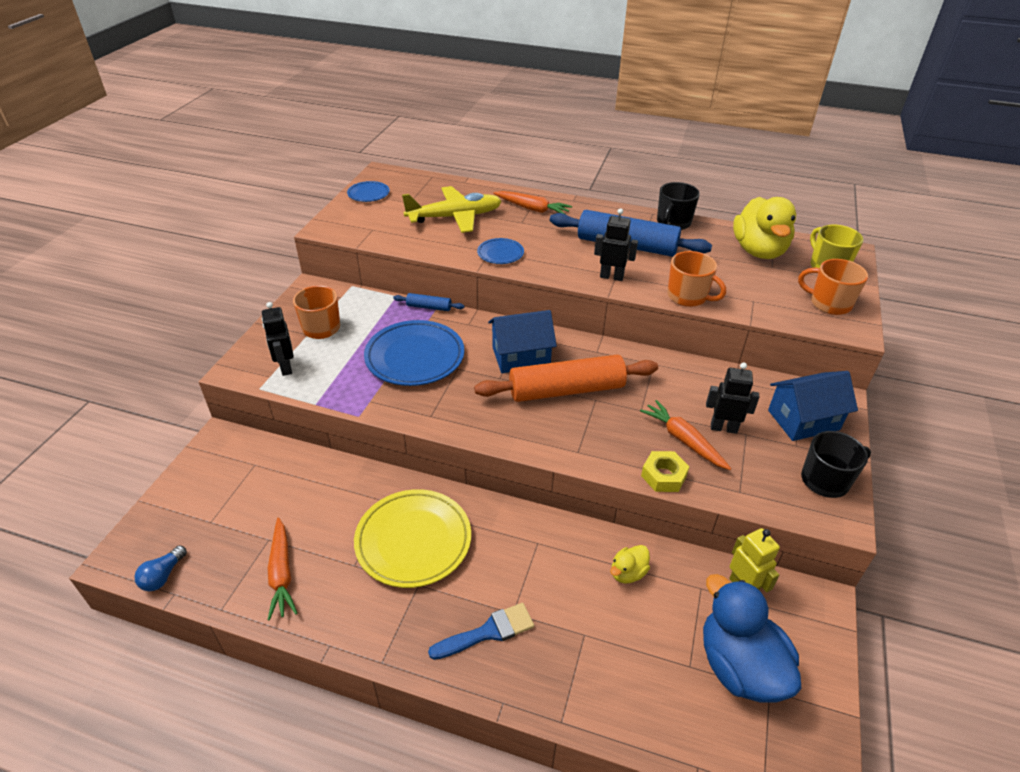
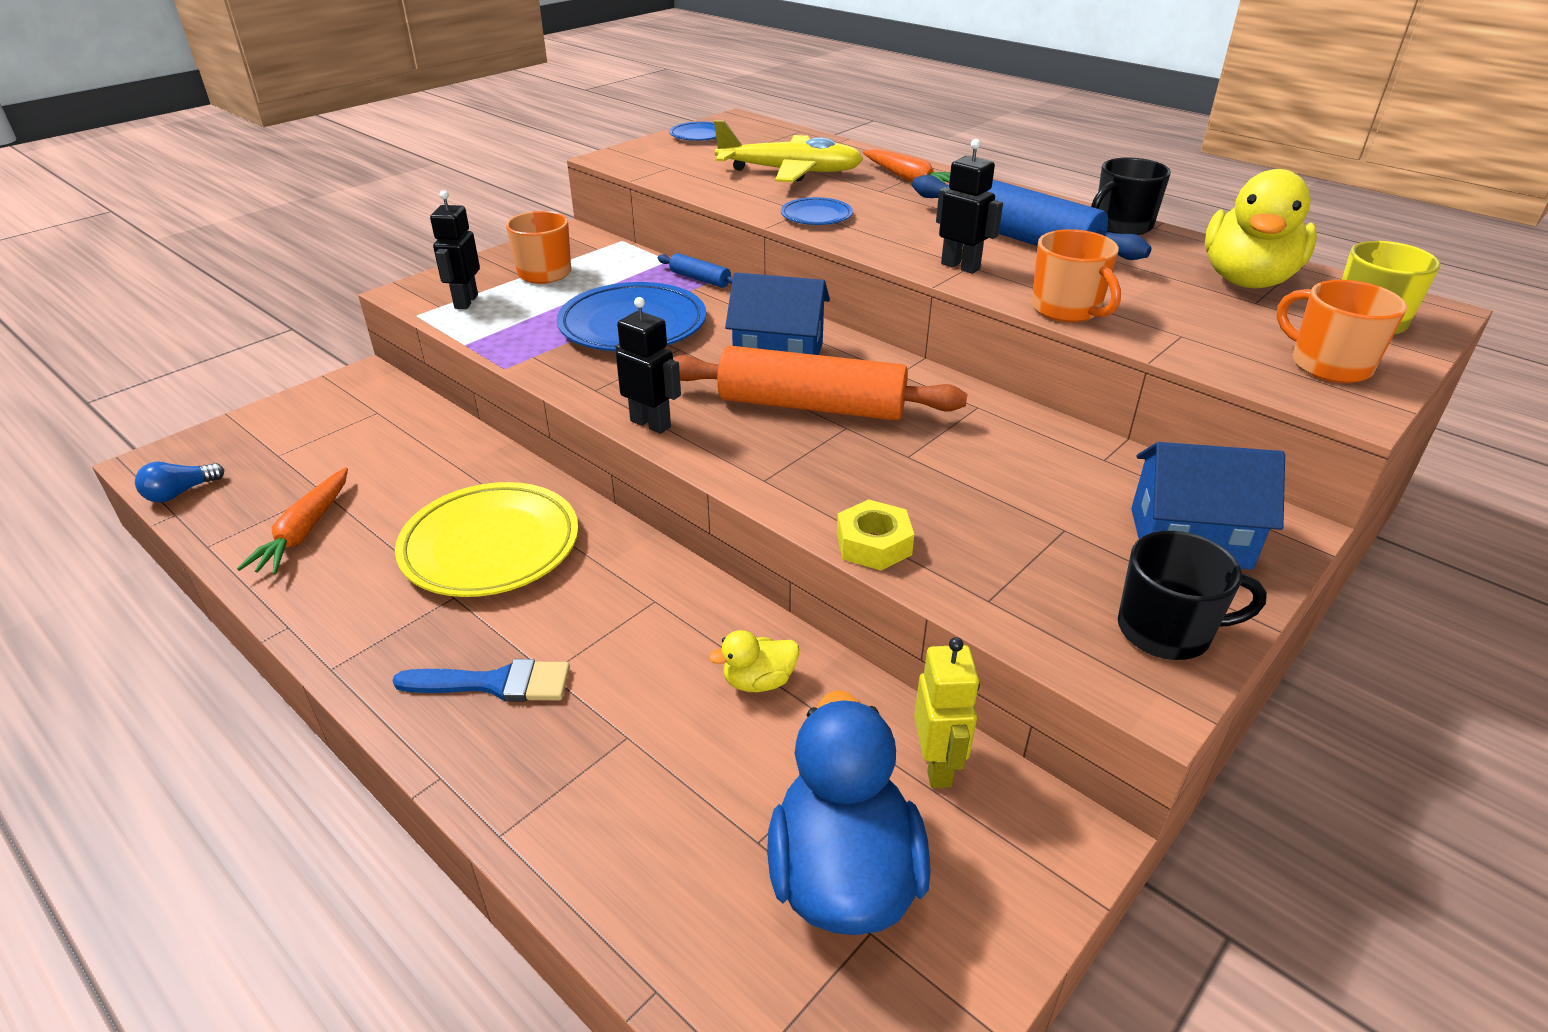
camera: 25 degrees right, 5 degrees down
orange carrot [640,400,731,470] -> none
black robot [706,362,759,434] -> black robot moved to [615,297,681,434]

